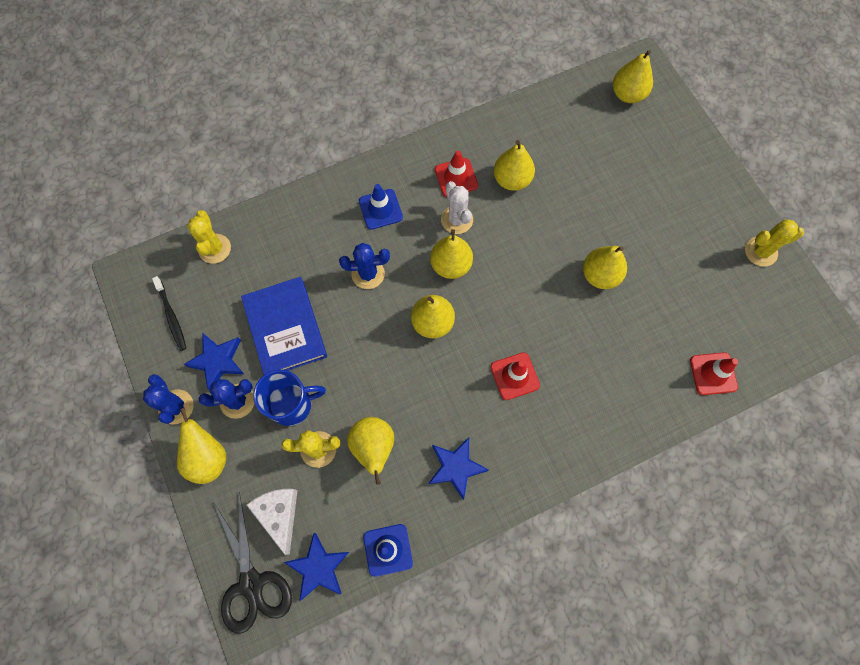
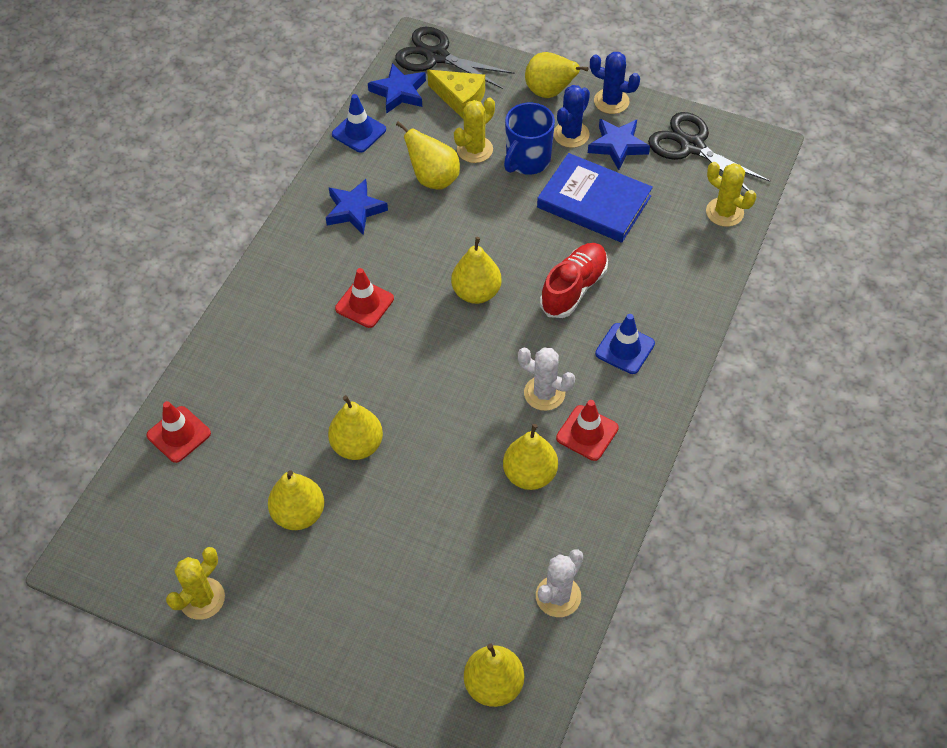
camera: 140 degrees right, 15 degrees down
black toothbrush [152,276,186,351] -> black scissors [648,112,770,191]
white cheese [247,489,298,555] -> yellow cheese [427,70,485,119]
blue cactus [339,243,390,289] -> red shoe [540,243,608,318]
yellow pear [430,229,473,279] -> yellow pear moved to [268,470,324,530]
none -> white cactus [536,549,583,617]

